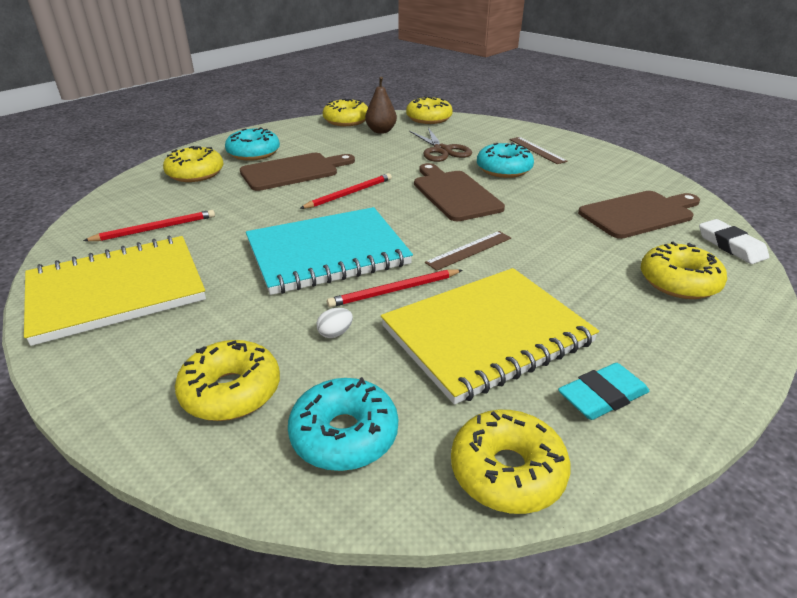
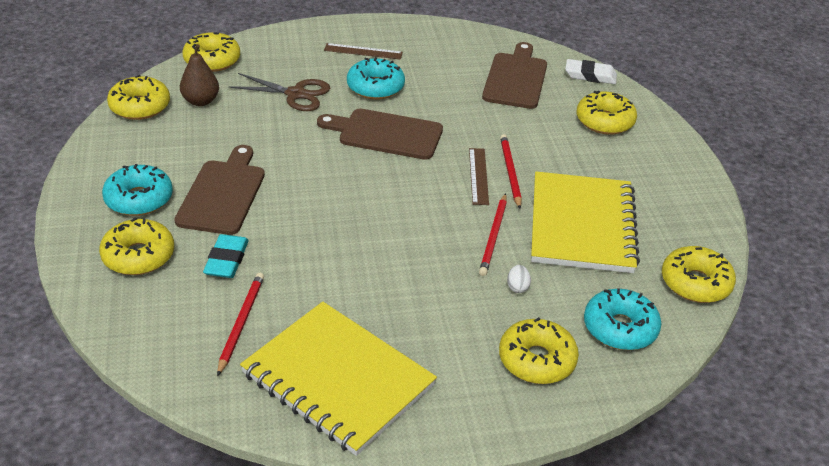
camera: 55 degrees left, 5 degrees up
yellow notebook [24,235,206,346] -> yellow notebook turned 60 degrees counterclockwise [240,302,437,456]
turquoise notebook [246,207,413,295] -> none
red pencil [300,173,392,209] -> red pencil moved to [500,134,522,209]
turquoise eraser [558,363,649,420] -> turquoise eraser moved to [203,234,249,278]

